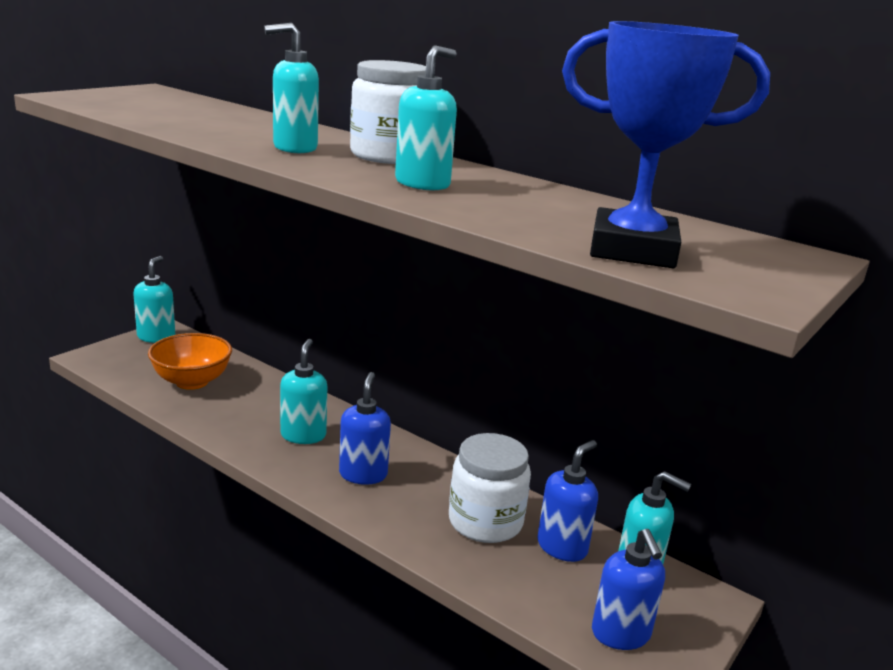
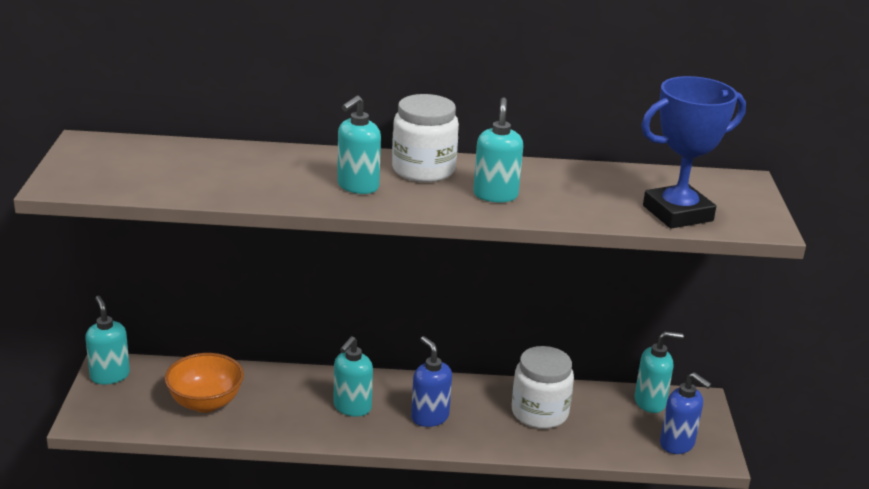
camera: 35 degrees left, 5 degrees up
turquoise soap dispenser [280,339,327,444] -> turquoise soap dispenser turned 120 degrees counterclockwise [334,336,373,417]
blue soap dispenser [537,440,598,562] -> none

